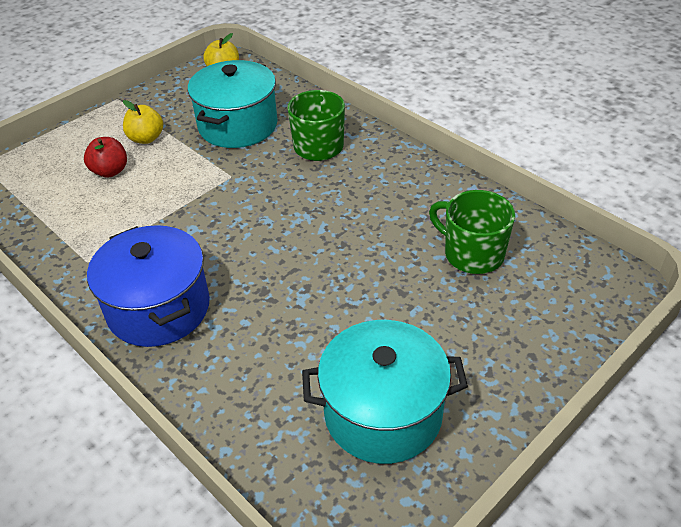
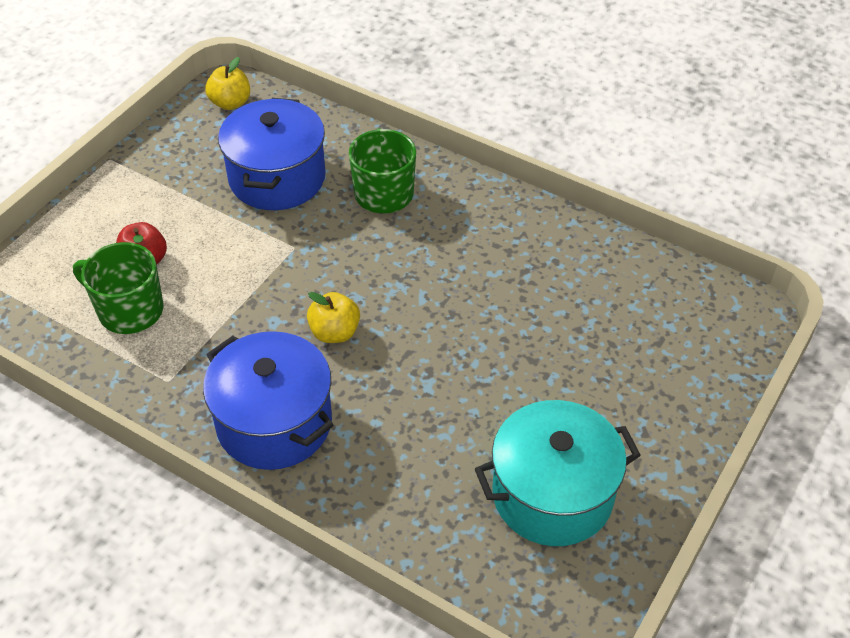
camera: 15 degrees left, 5 degrees up
yellow apple [123,100,163,144] -> yellow apple moved to [307,292,360,343]
turquoise pot [188,60,278,148] -> blue pot [218,98,326,210]
green mug [429,190,515,274] -> green mug moved to [73,242,163,334]

